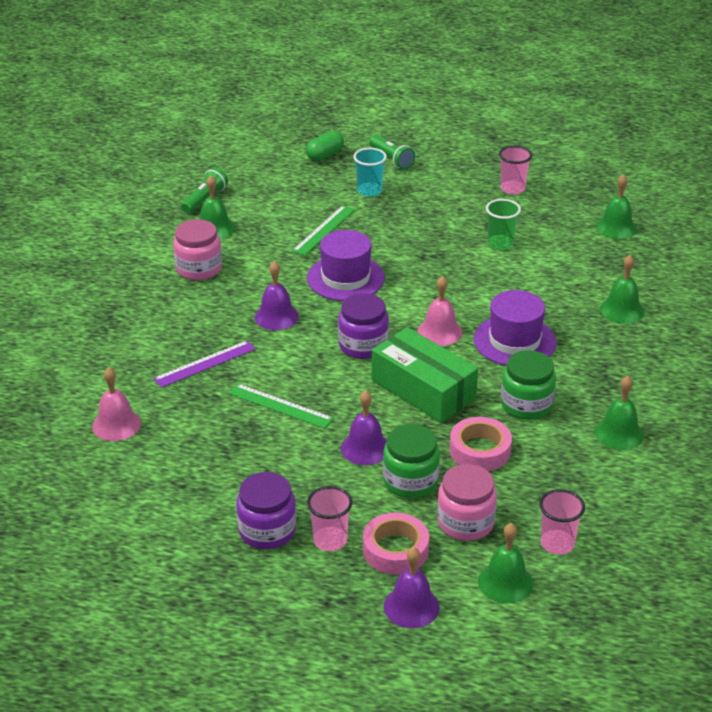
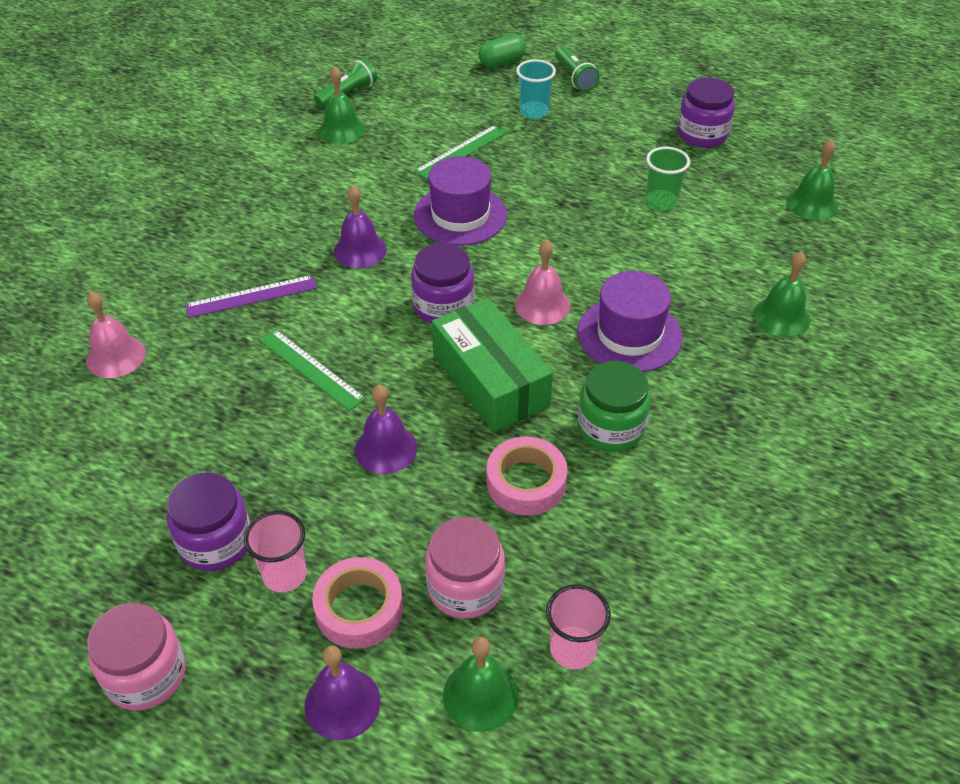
camera: 15 degrees right, 10 degrees up
pink jar [173,219,222,280] -> pink jar moved to [87,603,186,711]
green jar [383,424,440,498] -> none
pink cup [499,146,532,194] -> purple jar [677,77,735,148]
green bell [594,376,644,450] -> none

